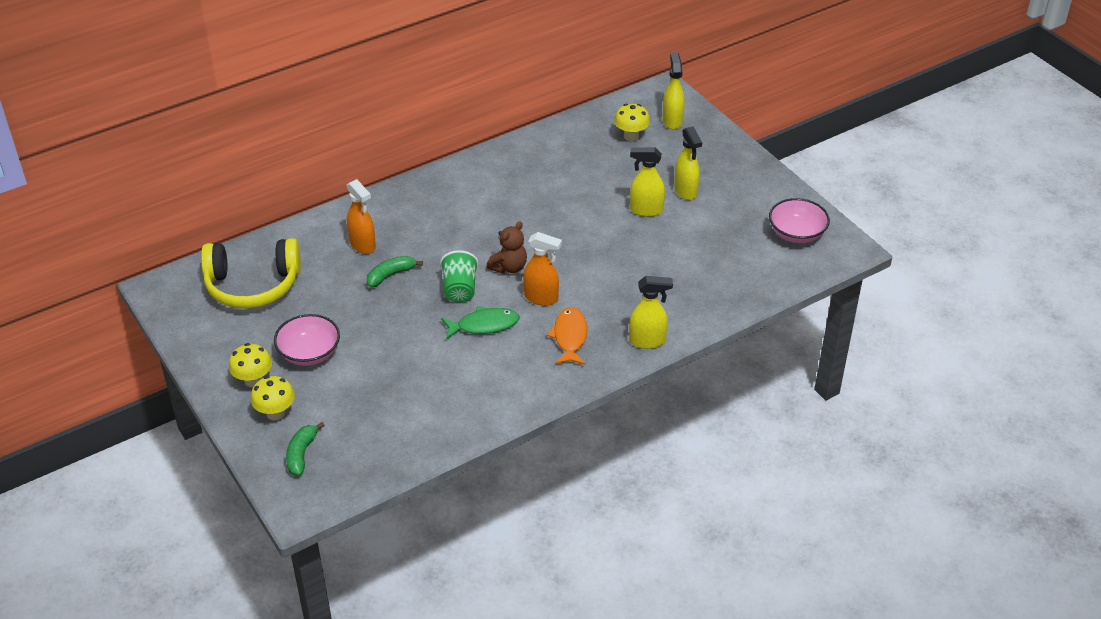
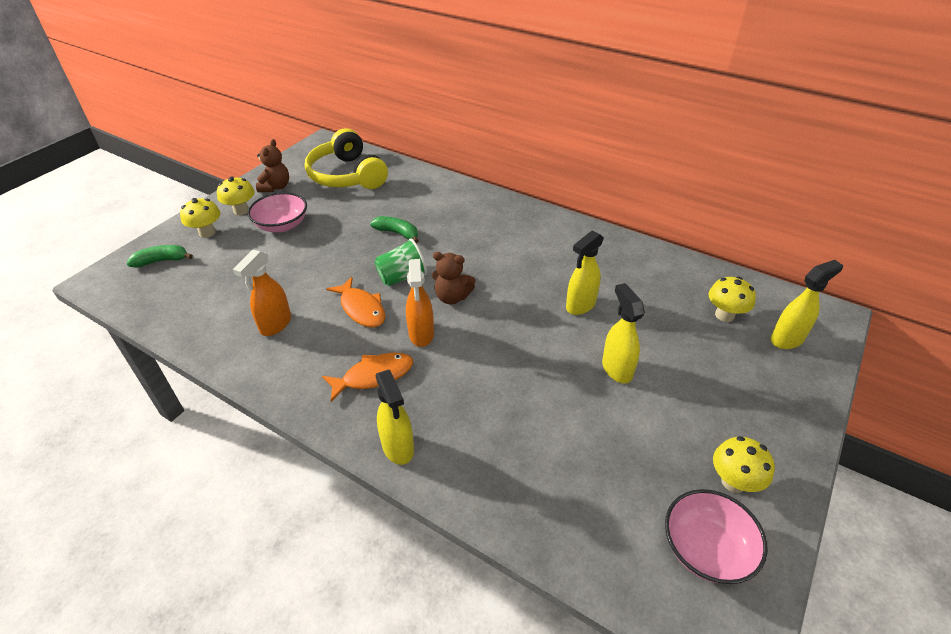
camera: 65 degrees right, 0 degrees up
orange spray bottle [347,179,376,254] -> orange spray bottle moved to [233,249,291,336]
green fish [441,306,520,340] -> orange fish [326,277,385,328]
yellow spray bottle [674,127,702,200] -> yellow spray bottle moved to [566,230,604,315]
none -> brown teddy bear [256,139,289,192]
none -> yellow mushroom [713,436,775,493]

